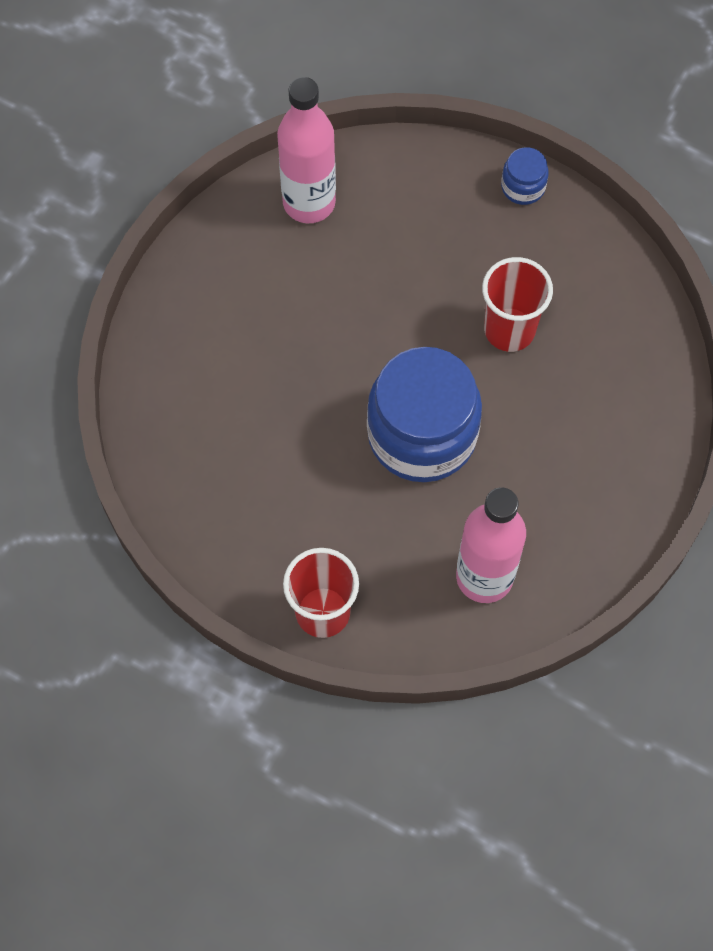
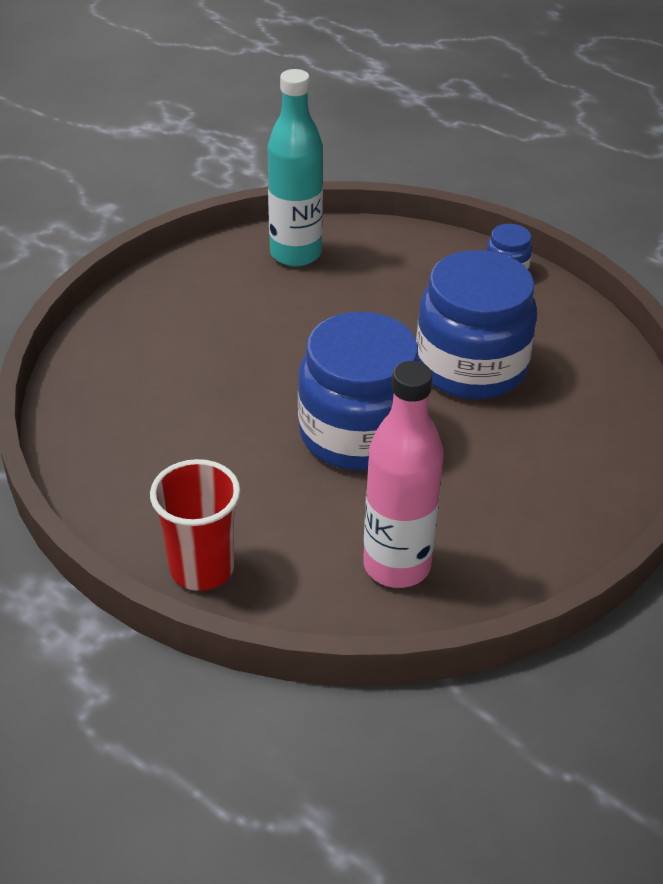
camera: 10 degrees right, 25 degrees down
pink bottle [277,77,336,223] -> turquoise bottle [268,69,323,267]
red cup [482,257,553,352] -> blue jar [416,250,537,399]

